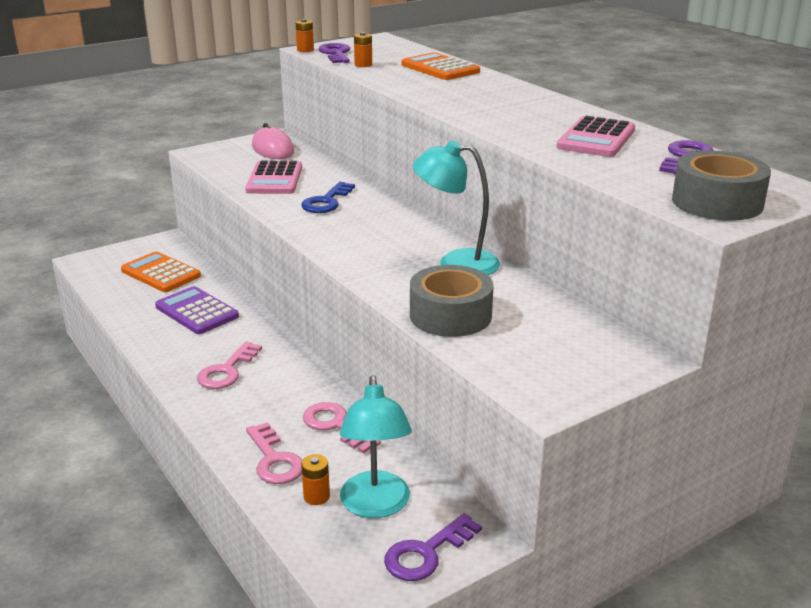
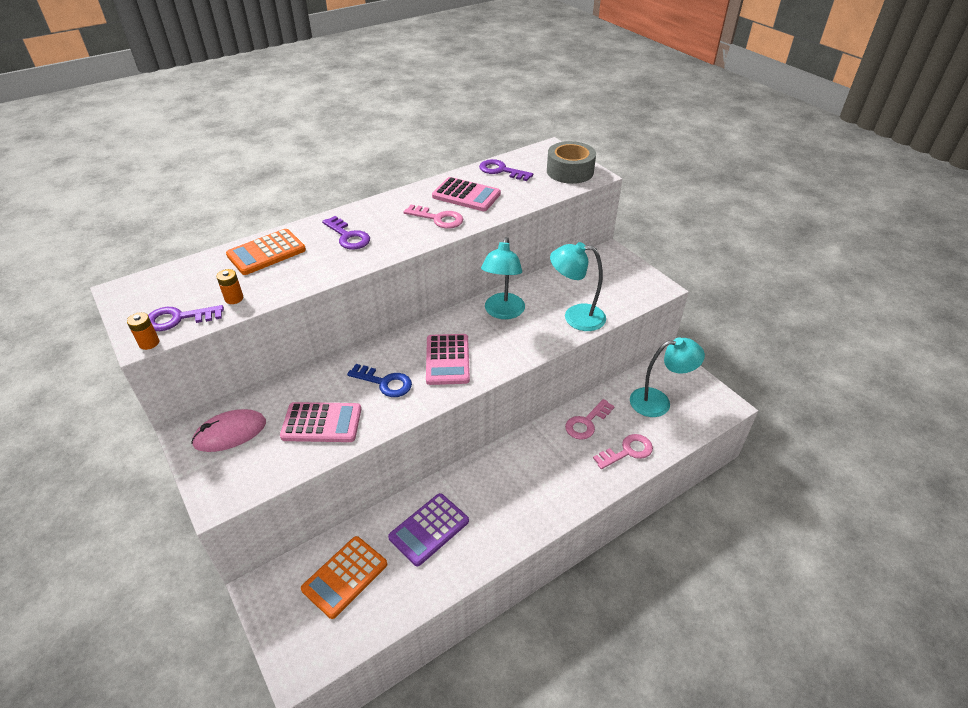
camera: 90 degrees left, 15 degrees up
pink key [197,342,262,389] -> pink key moved to [404,205,463,229]
orange battery [301,454,330,505] -> none
purple key [384,513,482,581] -> purple key moved to [322,216,370,250]
grey tape [410,265,494,337] -> turquoise lamp [550,242,606,331]
none -> pink calculator [426,334,470,385]

